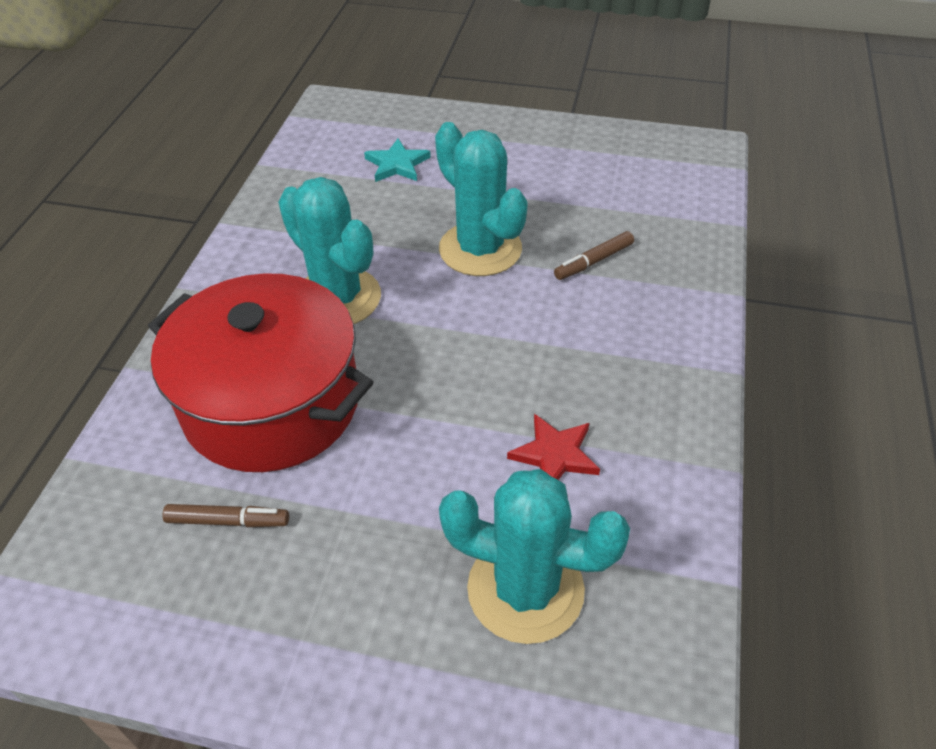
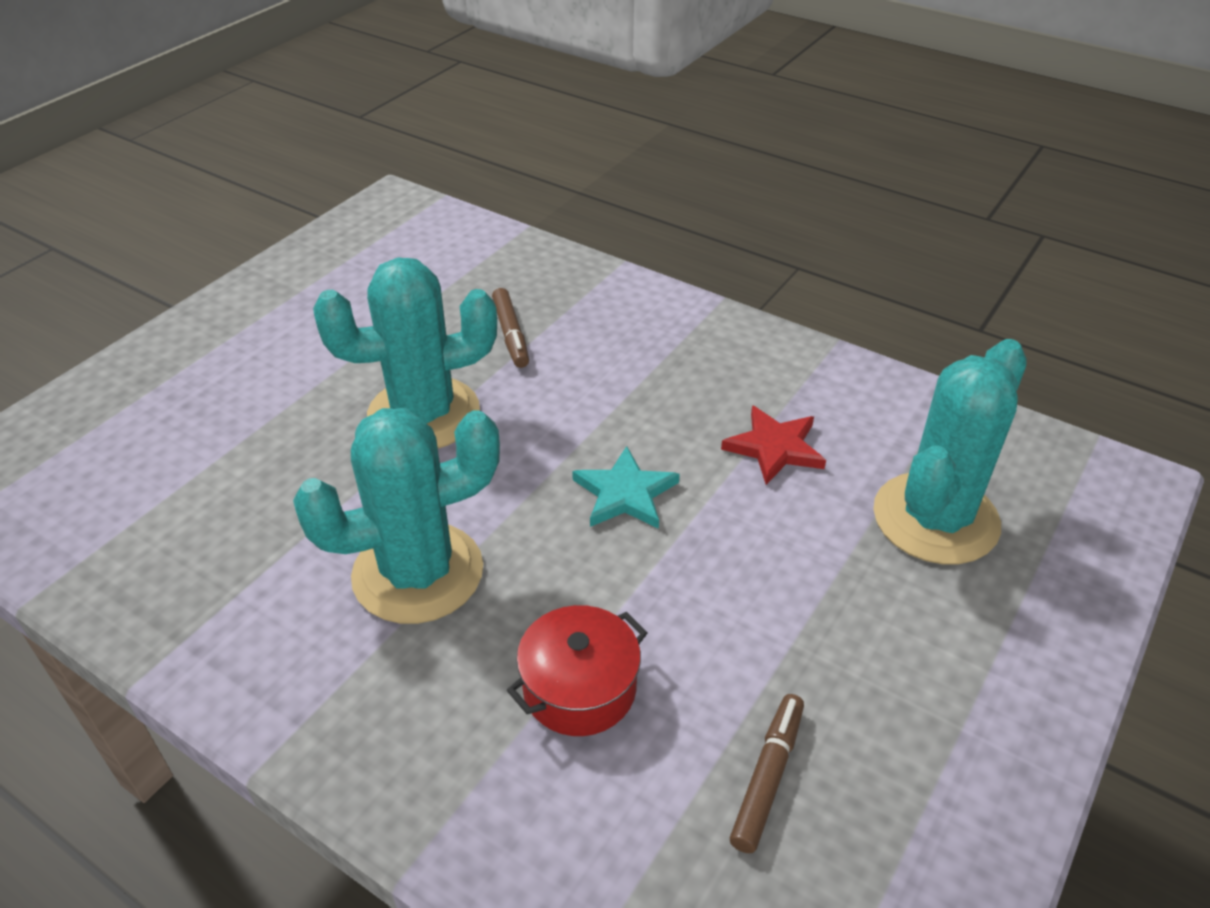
camera: 70 degrees left, 5 degrees down
red pot [148,273,373,472] -> red pot [507,605,648,736], size x0.44
turquoise star [364,138,431,182] -> turquoise star moved to [572,446,680,529]

